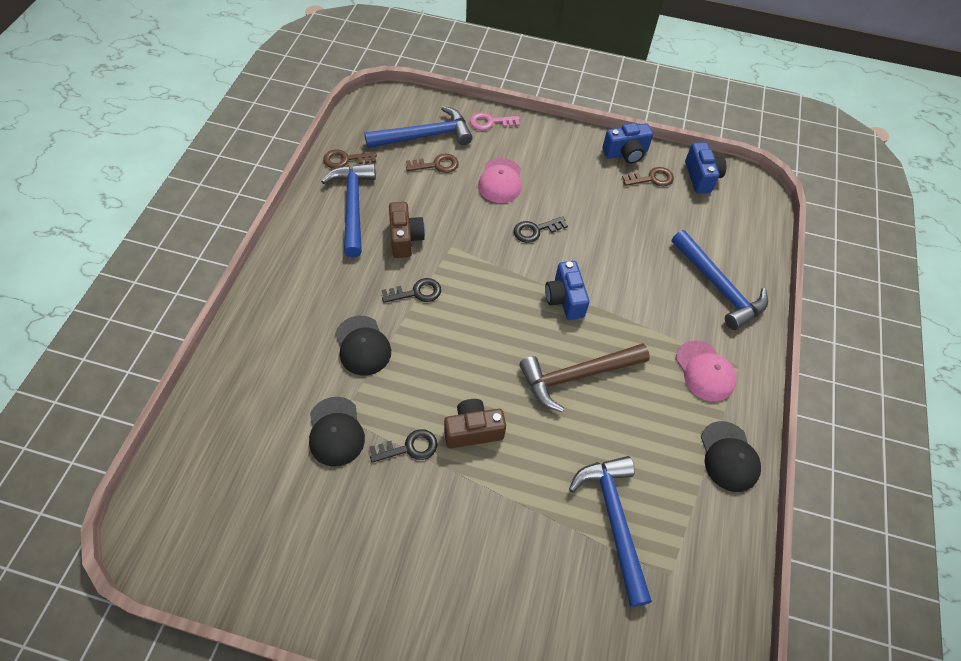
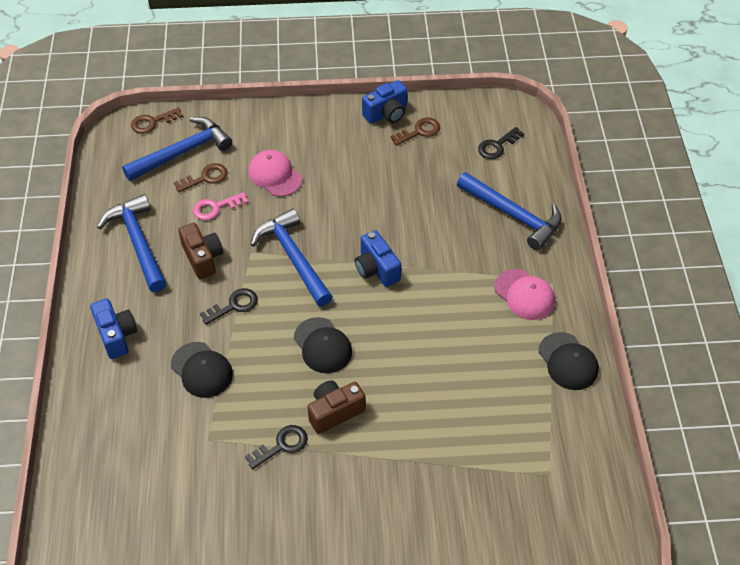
camera: 15 degrees left, 5 degrees down
black cap [309,397,365,467] -> black cap moved to [294,317,352,373]
brown key [323,149,377,169] -> brown key moved to [131,108,183,134]
pink key [470,112,520,130] -> pink key moved to [193,192,248,220]
pink cap [478,158,521,203] -> pink cap turned 150 degrees clockwise [249,150,302,197]
black key [514,216,568,243] -> black key moved to [478,127,524,159]
brown hammer [519,343,650,412] -> none
blue hammer [569,456,652,607] -> blue hammer moved to [251,209,333,306]
blue camera [685,142,726,194] -> blue camera moved to [90,299,137,359]

